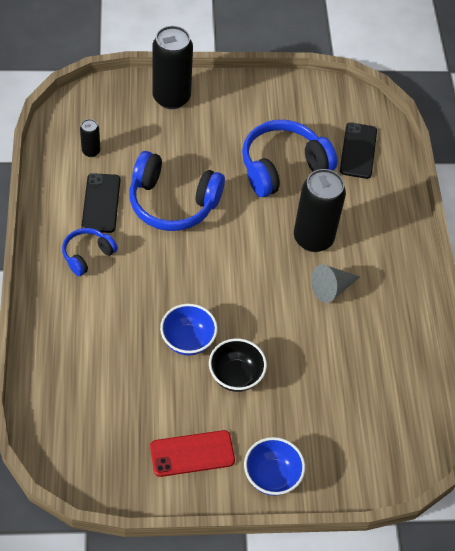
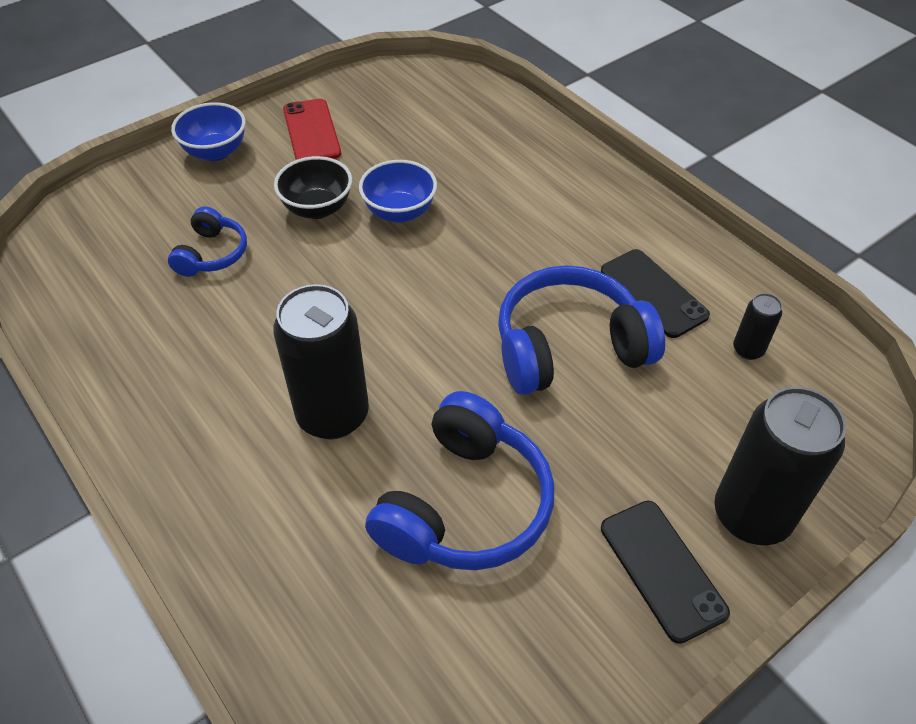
camera: 150 degrees right, 5 degrees down
blue headphones [62,228,118,276] -> blue headphones moved to [168,206,247,277]
red phone [150,430,235,477] -> red phone turned 60 degrees counterclockwise [283,99,341,160]
grey cone [311,264,360,303] -> none
black phone [340,123,377,179] -> black phone moved to [601,500,730,644]

